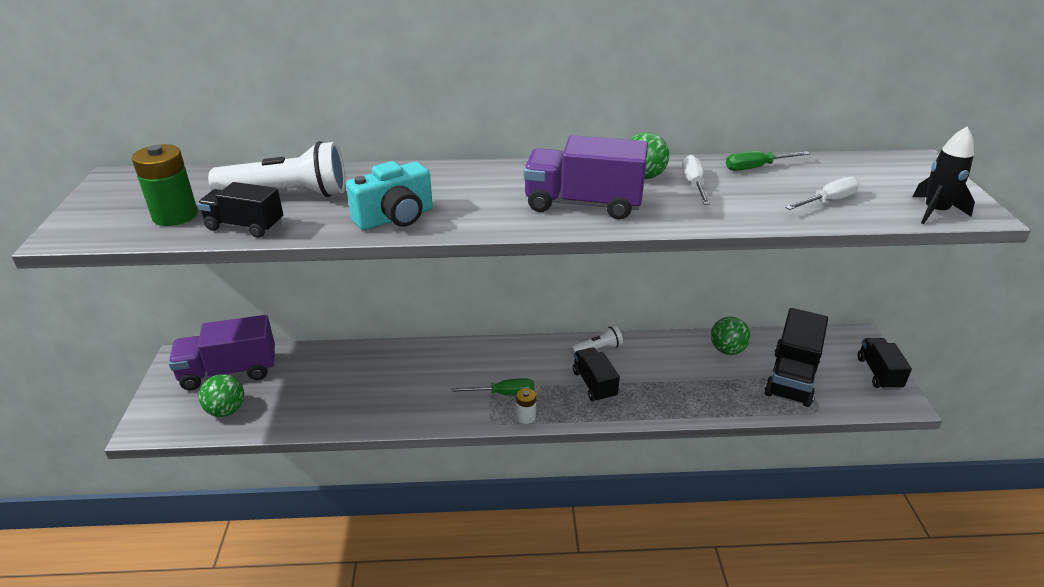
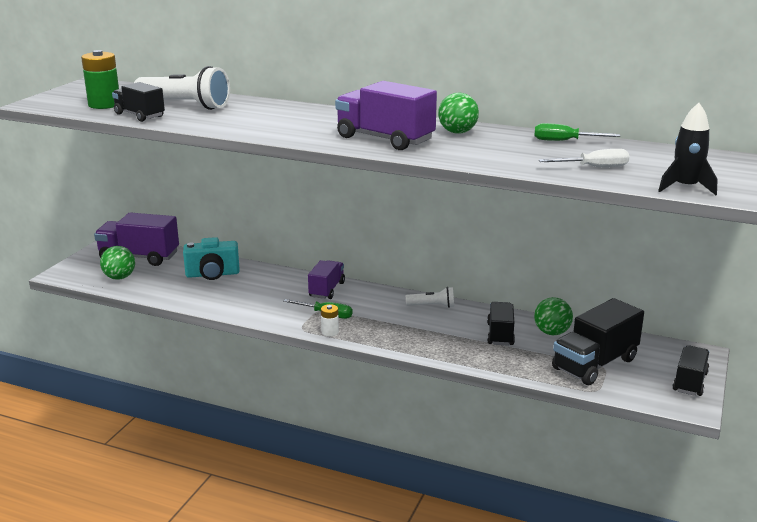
camera: 25 degrees right, 10 degrees down
turquoise camera [346,161,433,230] -> turquoise camera moved to [183,237,240,280]
black truck [573,347,620,402] -> black truck moved to [487,302,515,346]
white screwdriver [682,155,710,205] -> none
none -> purple truck [308,260,345,299]

